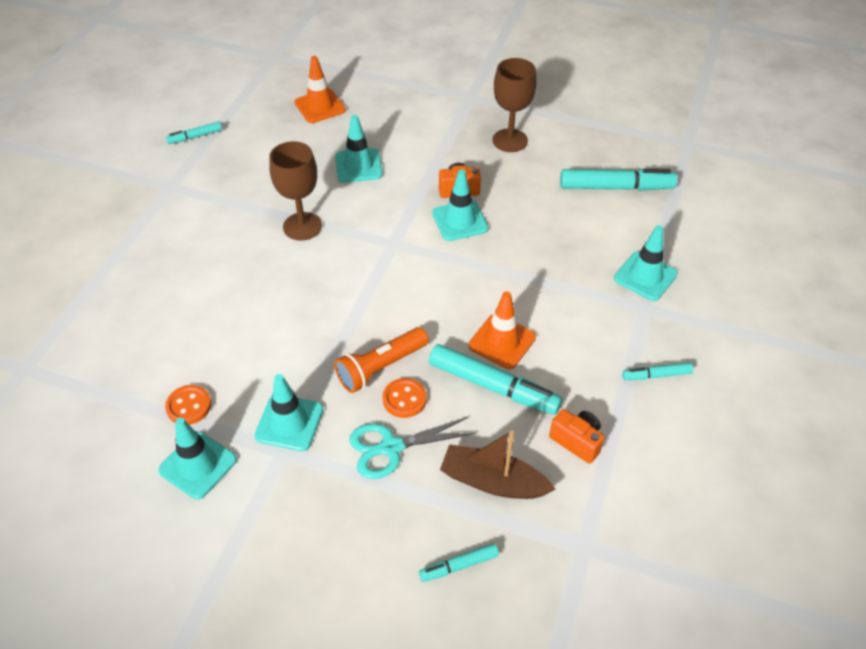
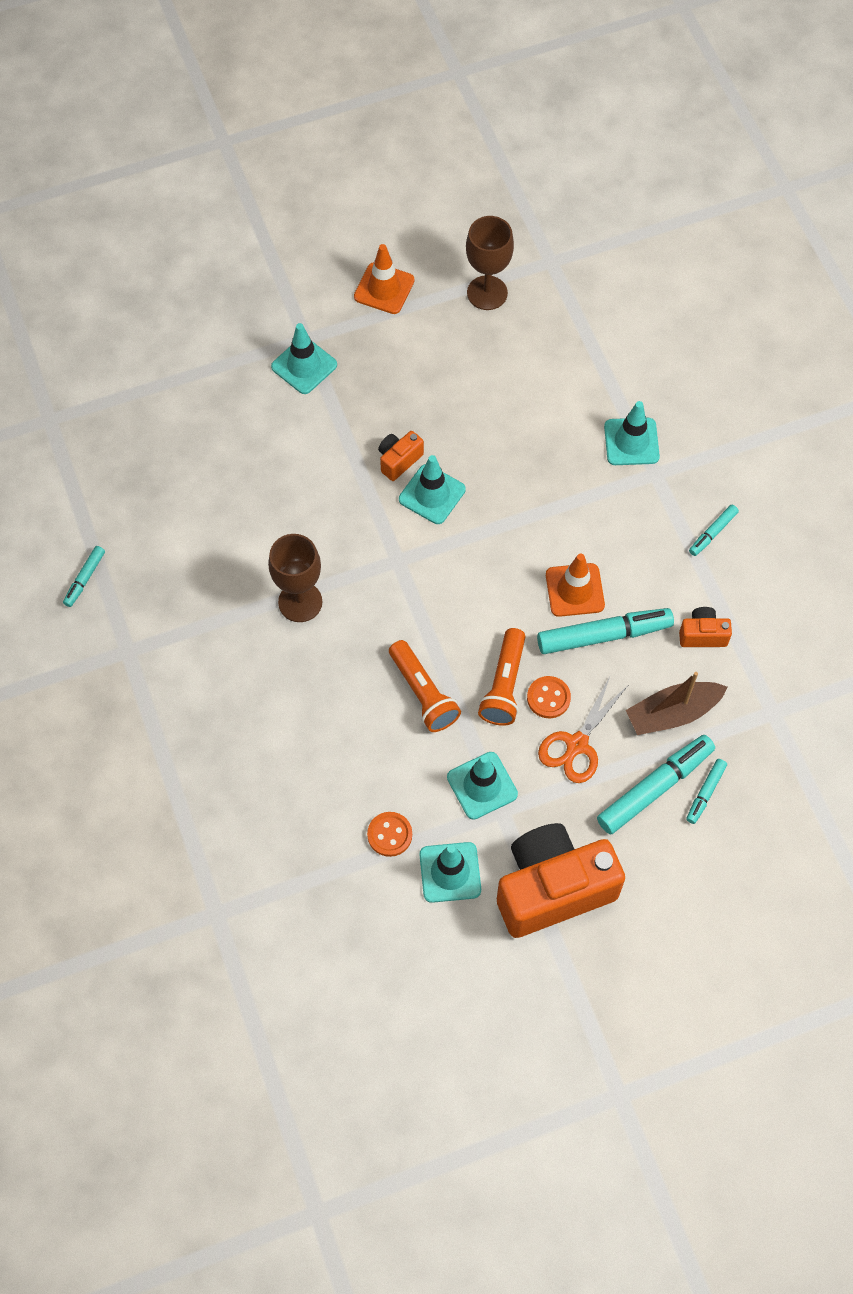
camera: 40 degrees left, 15 degrees up
orange traffic cone [294,56,346,123] -> orange traffic cone moved to [354,244,415,314]
turquoise traffic cone [335,115,382,182] -> turquoise traffic cone moved to [271,323,337,394]
turquoise scissors [349,417,476,479] -> orange scissors [538,677,627,783]
brown goblet [493,58,537,152] -> brown goblet moved to [466,216,514,310]
turquoise marker [560,169,678,191] -> turquoise marker moved to [597,735,715,835]
none -> orange flashlight [389,640,461,732]
none -> orange camera [497,823,625,938]

